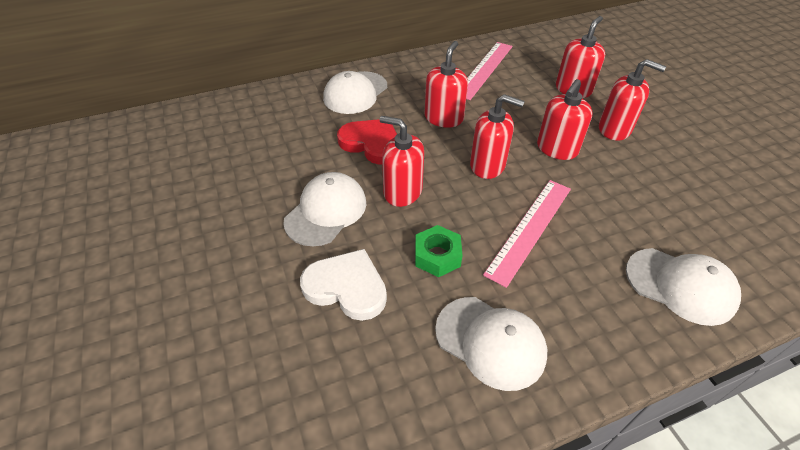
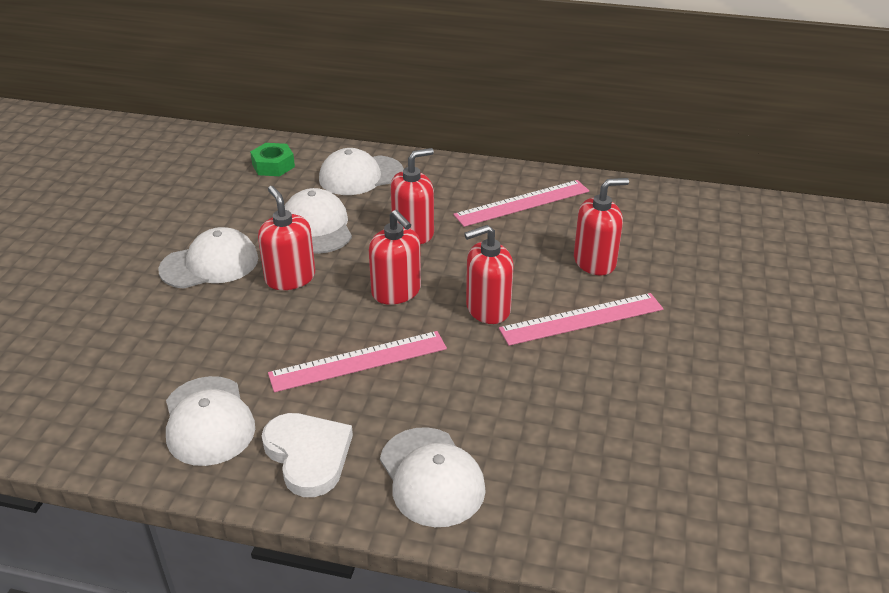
camera: 35 degrees right, 10 degrees down
white heart [300,249,387,321] -> white heart moved to [262,413,353,497]
red heart [337,119,397,165] -> white cap [285,188,352,254]
green nut [415,225,463,277] -> green nut moved to [250,143,295,176]
red soap dispenser [599,59,666,141] -> pink ruler [499,293,663,346]

